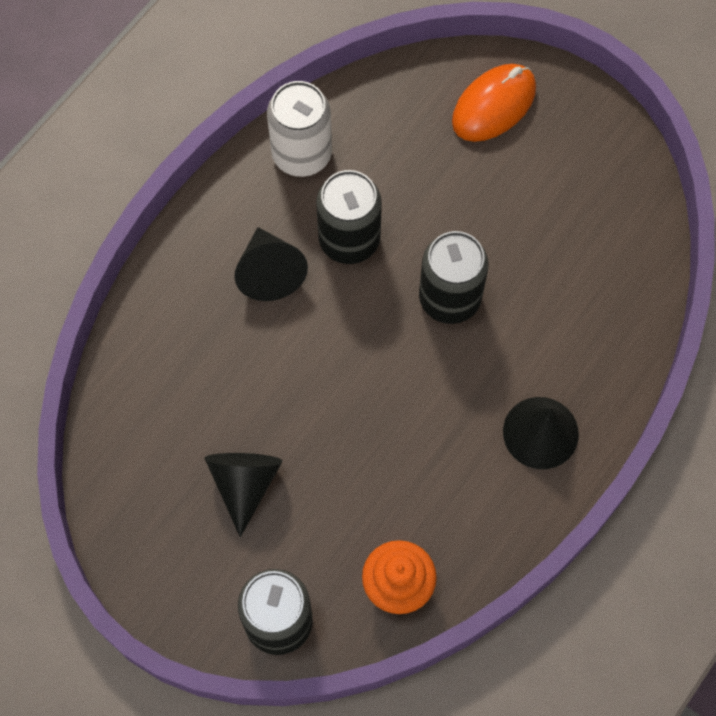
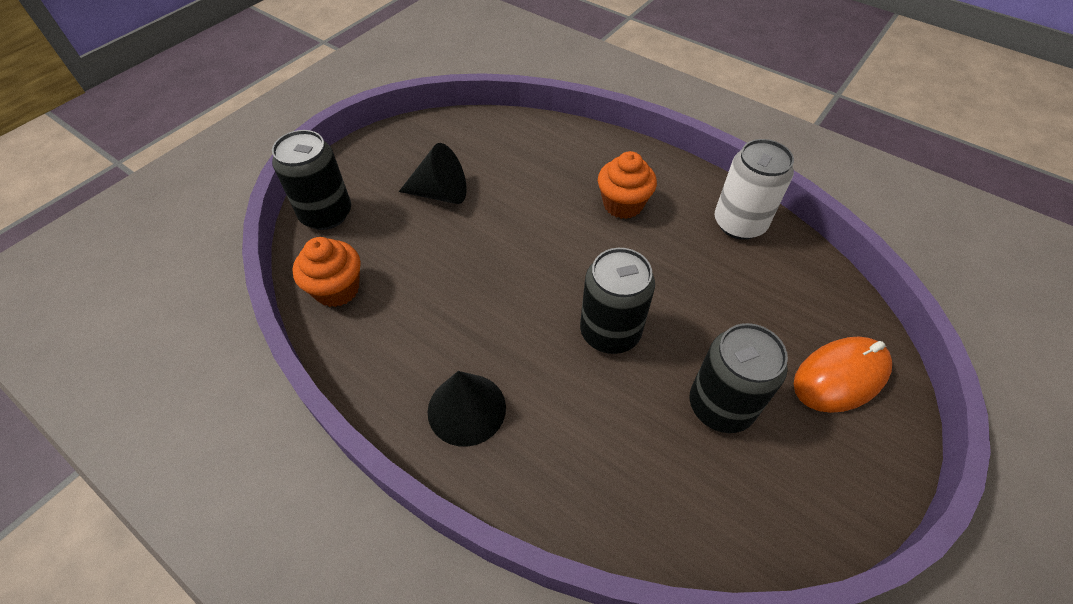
camera: 90 degrees right, 15 degrees down
black cone [234,227,308,301] -> orange cupcake [598,151,657,219]
black can [316,170,382,264] -> black can moved to [690,323,788,433]
orange mouse [452,64,536,142] -> orange mouse turned 75 degrees counterclockwise [794,337,892,413]

